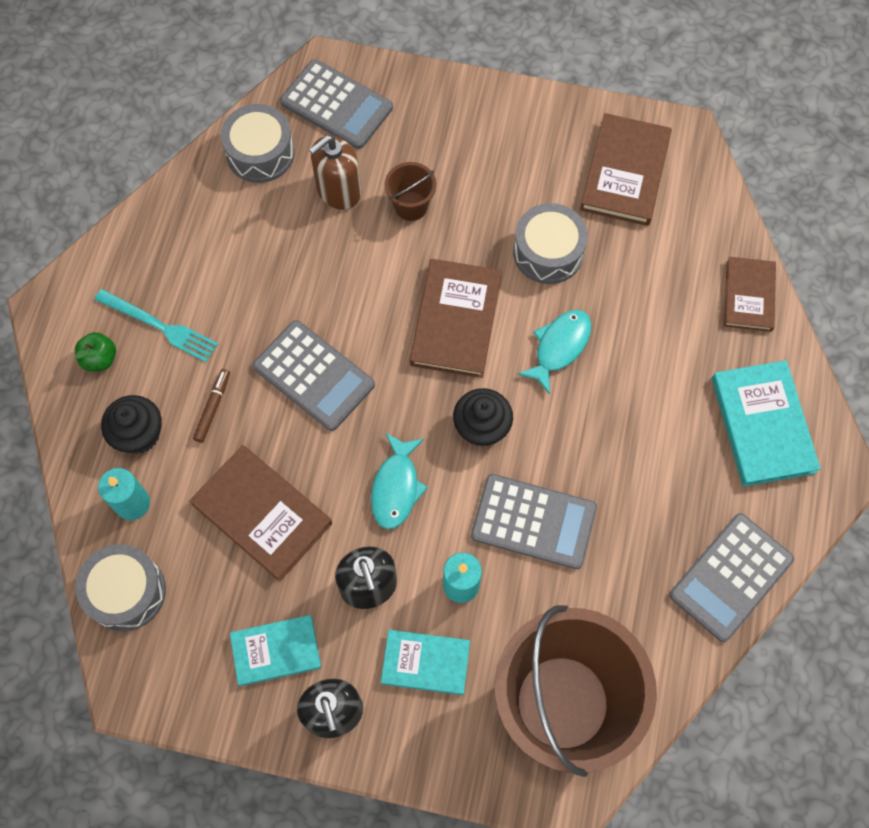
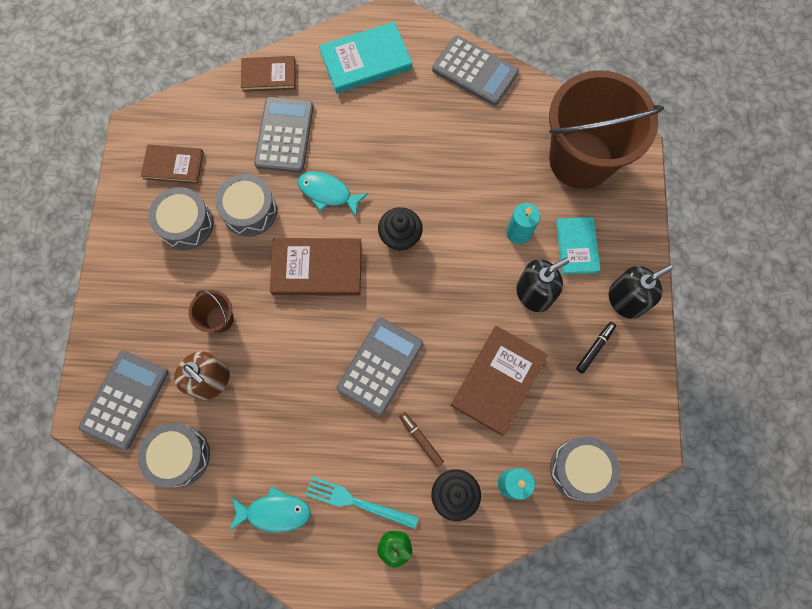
camera: 100 degrees left, 5 degrees up
turquoise fork [95,289,218,363] -> turquoise fork turned 90 degrees counterclockwise [305,477,419,529]
brown marker [193,369,230,443] -> brown marker turned 45 degrees clockwise [399,412,444,467]
turquoise book [230,615,321,686] -> black marker [576,322,616,374]
turquoise fish [371,433,428,529] -> turquoise fish moved to [229,486,311,533]
grey calculator [471,474,597,569] -> grey calculator moved to [254,97,314,173]
brown book [580,113,672,226] -> brown book [141,144,204,184], size x0.65
none -> grey drum [148,187,214,250]

